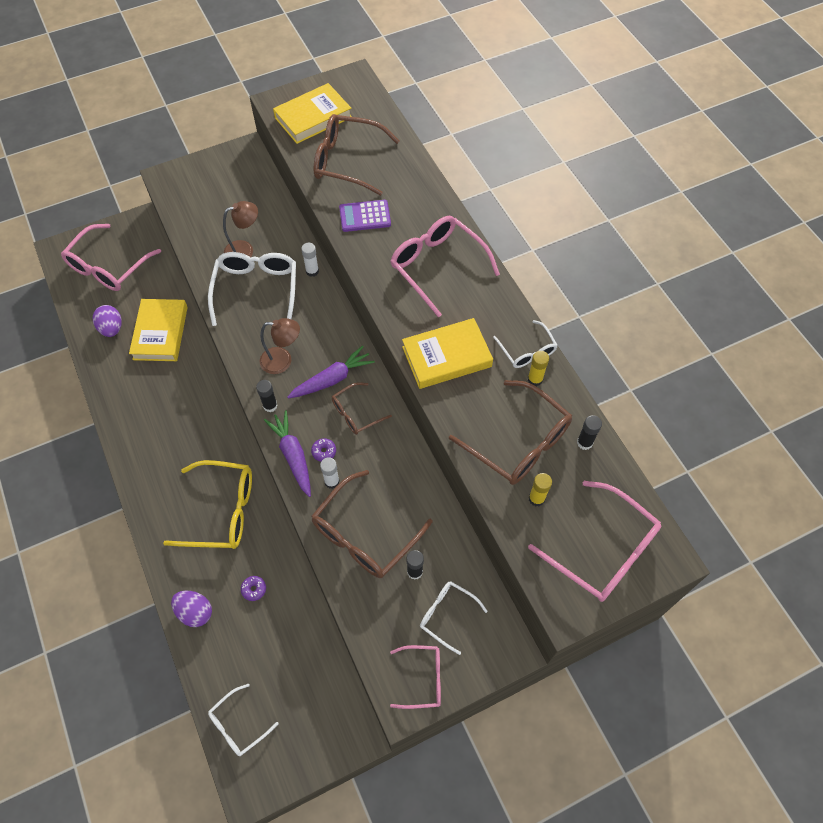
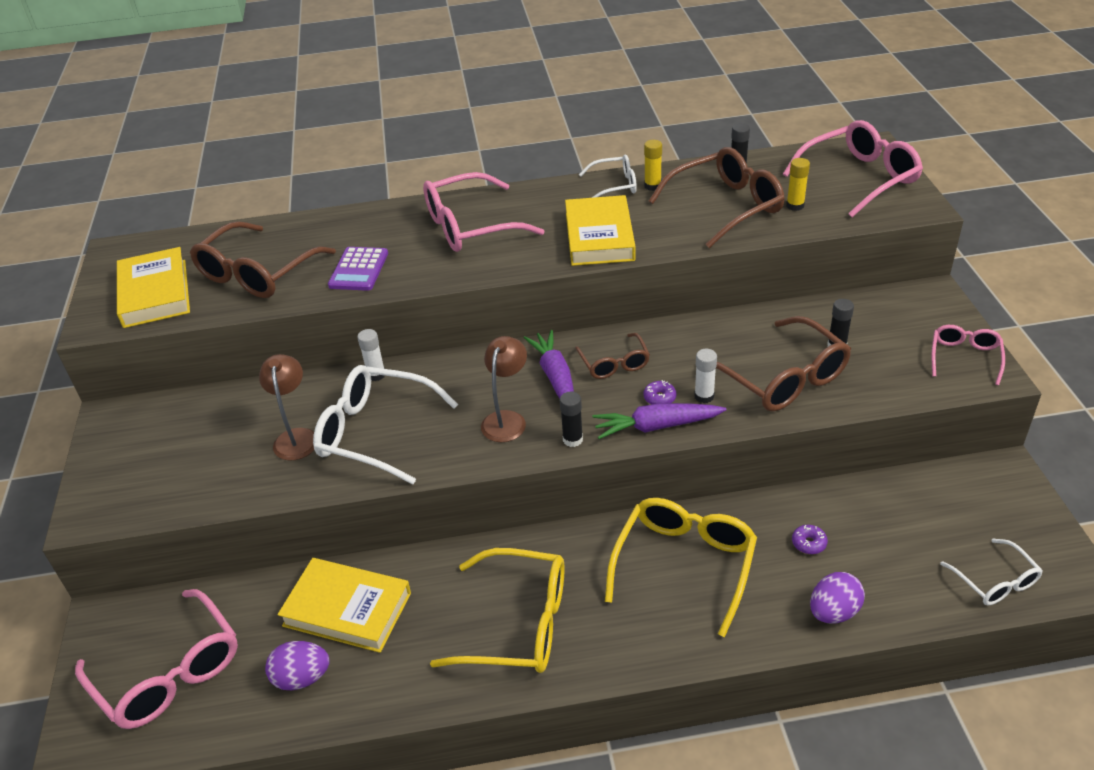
camera: 70 degrees left, 20 degrees down
white glasses [420,581,488,655] -> none
none -> yellow glasses [430,548,565,673]

